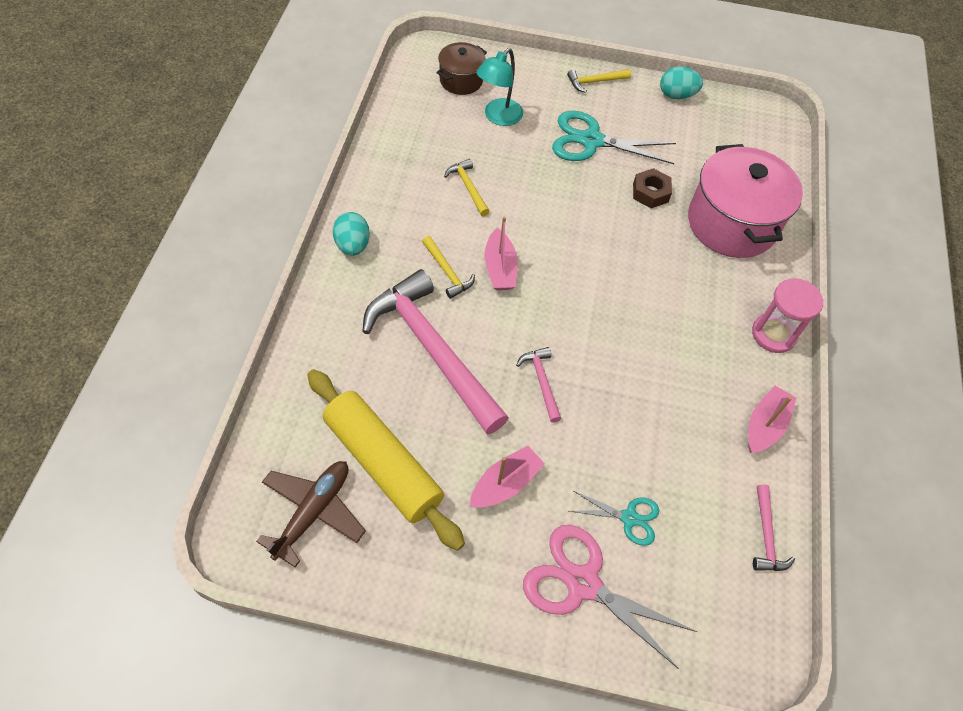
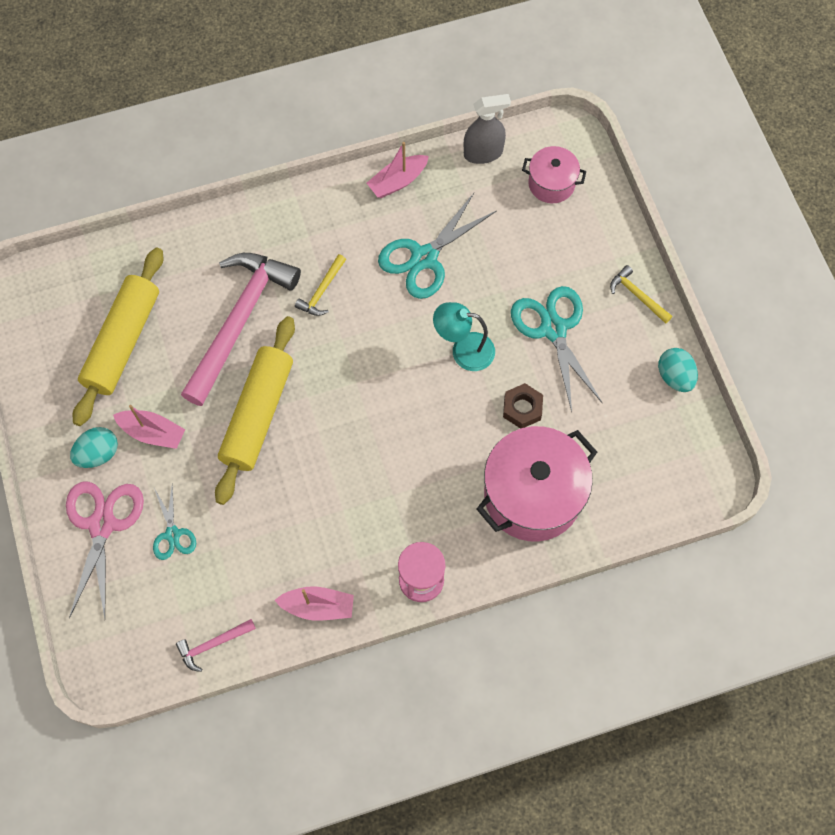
camera: 65 degrees right, 10 degrees up
brown plane [256,461,366,567] -> none
turquoise egg [333,212,370,256] -> turquoise egg moved to [70,427,118,468]
brown pot [436,42,487,95] -> pink pot [522,146,586,203]
yellow hammer [444,159,490,216] -> turquoise scissors [378,193,496,299]
turquoise lamp [476,48,523,126] -> turquoise lamp moved to [433,302,495,371]
pink boat [485,217,518,290] -> pink boat moved to [367,142,429,198]
pink hammer [516,347,562,423] -> yellow rolling pin [215,316,295,505]
none -> grey spray bottle [464,94,511,164]

